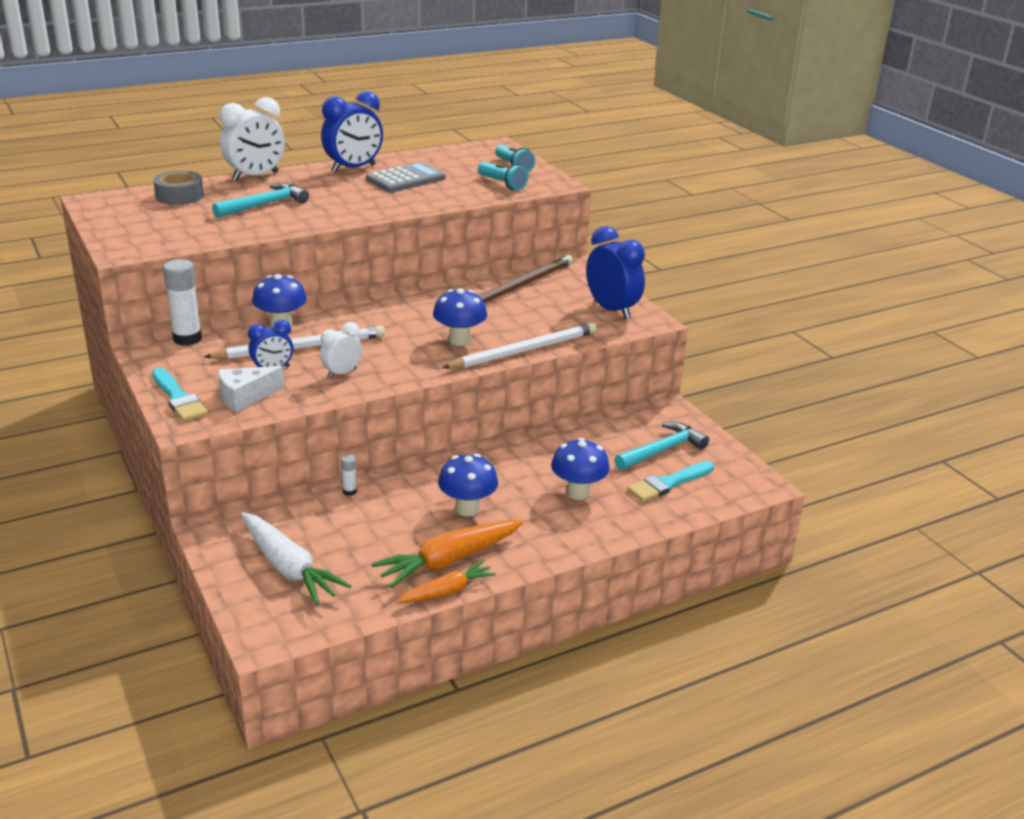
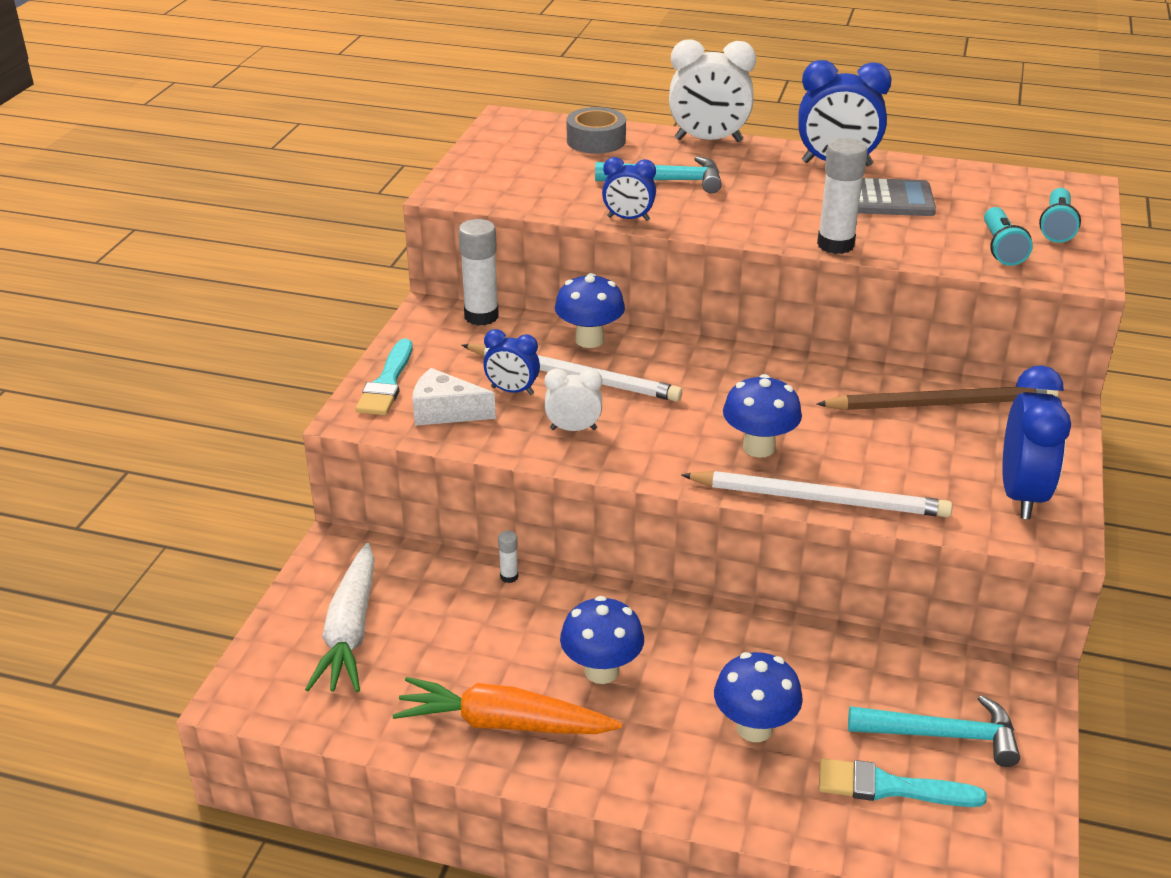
camera: 45 degrees right, 5 degrees up
orange carrot [396,560,496,603] -> none
none -> blue clock [602,157,656,221]
none -> white glue stick [817,138,868,254]

